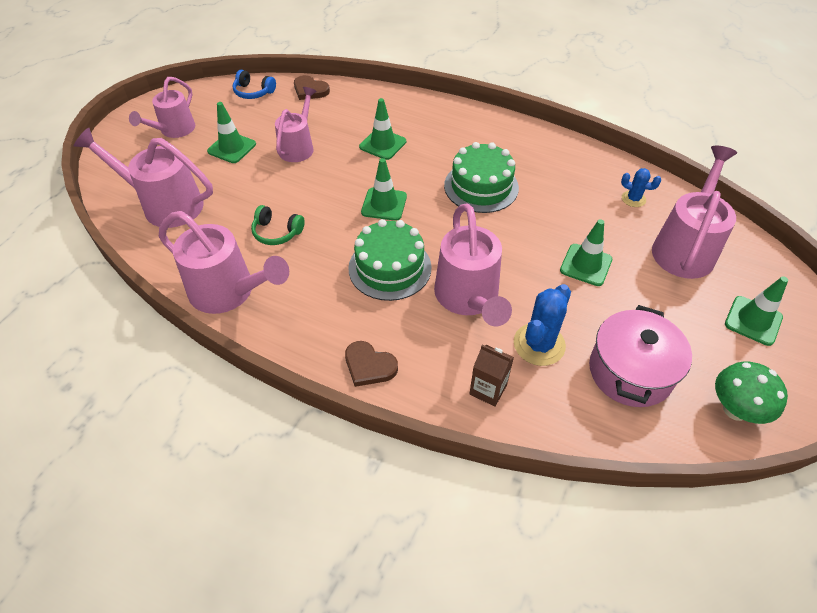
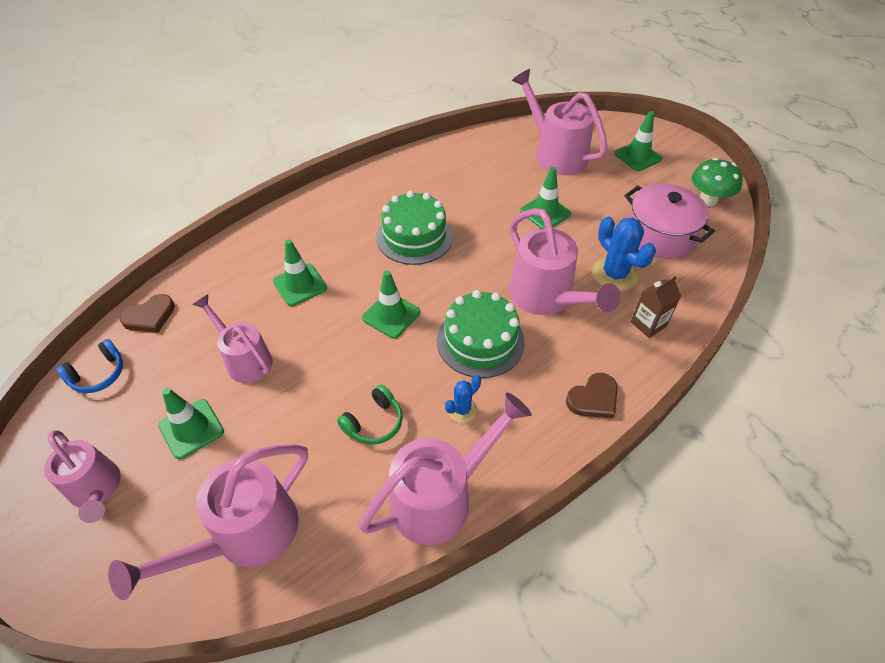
camera: 65 degrees left, 0 degrees up
pink watering can [434,203,512,326] -> pink watering can turned 45 degrees clockwise [509,208,620,315]
blue cactus [621,168,661,207] -> blue cactus moved to [445,375,481,423]

